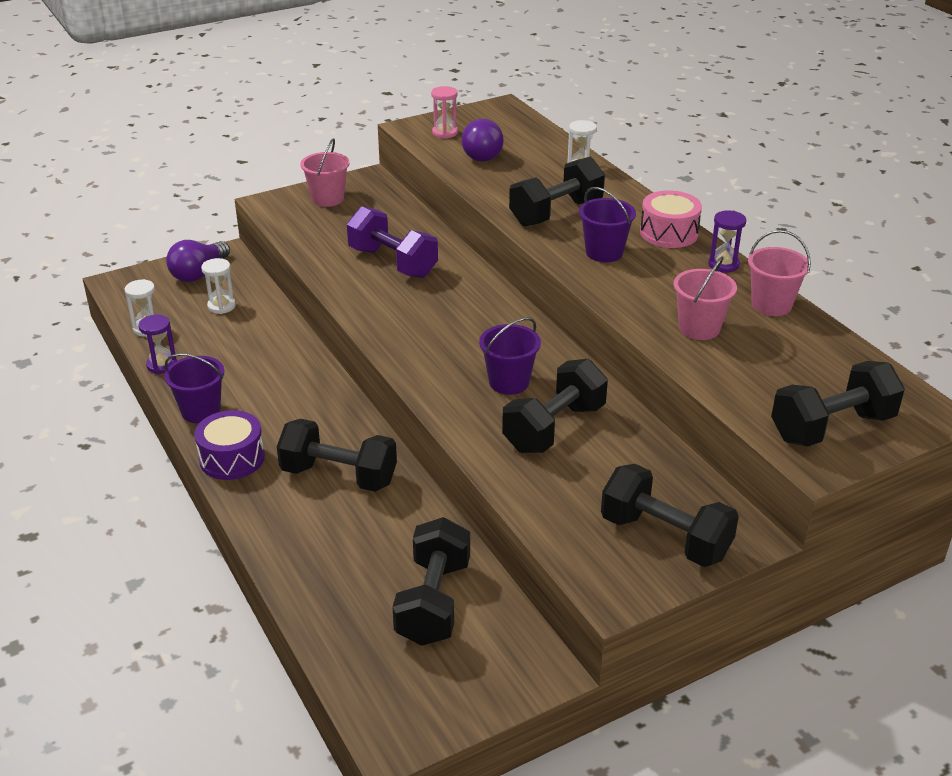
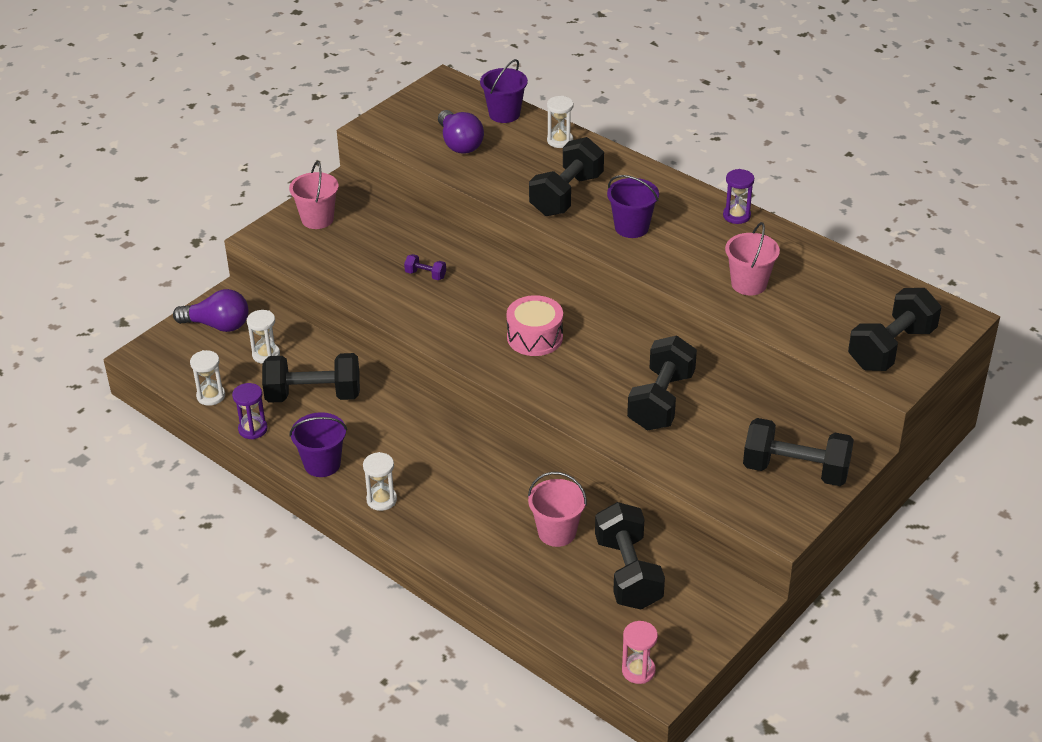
camera: 20 degrees left, 5 degrees up
purple light bulb [166,240,230,282] -> purple light bulb turned 90 degrees counterclockwise [173,289,249,332]
purple drum [194,410,265,480] -> white hourglass [363,452,397,511]
black dumbbell [277,419,397,492] -> black dumbbell moved to [262,353,360,403]
purple dumbbell [347,206,438,278] -> purple dumbbell [404,254,446,280], size x0.44
pink hourglass [431,86,458,139] -> pink hourglass moved to [622,621,658,684]
purple bucket [479,317,541,395] -> purple bucket moved to [480,59,528,123]
pink drum [640,190,702,248] -> pink drum moved to [507,295,563,356]
pink bucket [748,230,811,316] -> pink bucket moved to [528,472,587,547]

